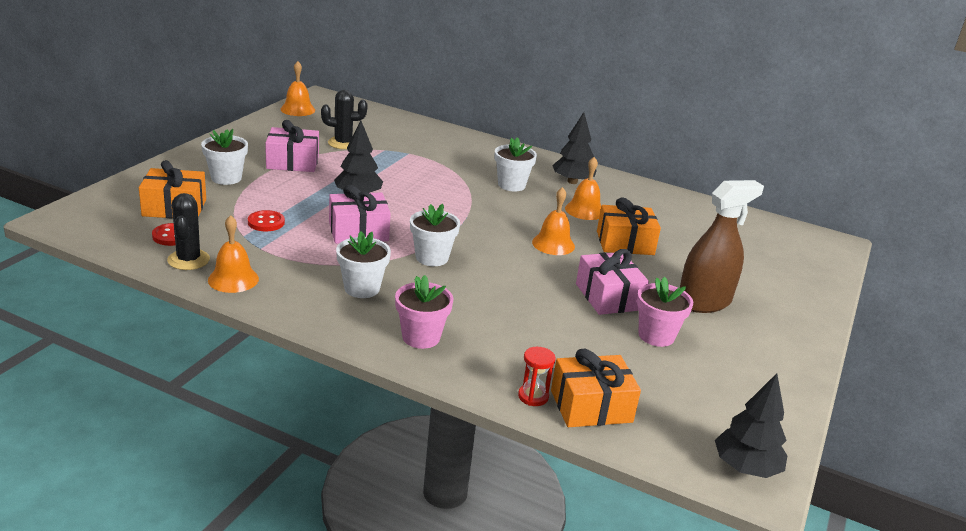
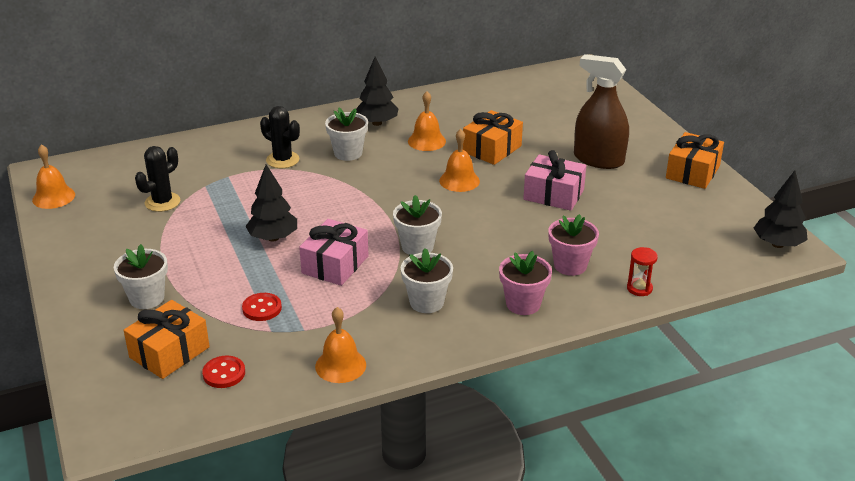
camera: 45 degrees left, 5 degrees up
black cactus [167,193,210,270] -> black cactus moved to [260,106,300,168]
pink gift [265,120,319,172] -> none
orange gift [551,349,641,427] -> orange gift moved to [666,132,724,189]
pink flower pot [637,276,693,347] -> pink flower pot moved to [548,214,599,276]
brown spray bottle [680,180,764,313] -> brown spray bottle turned 75 degrees counterclockwise [574,54,629,169]

